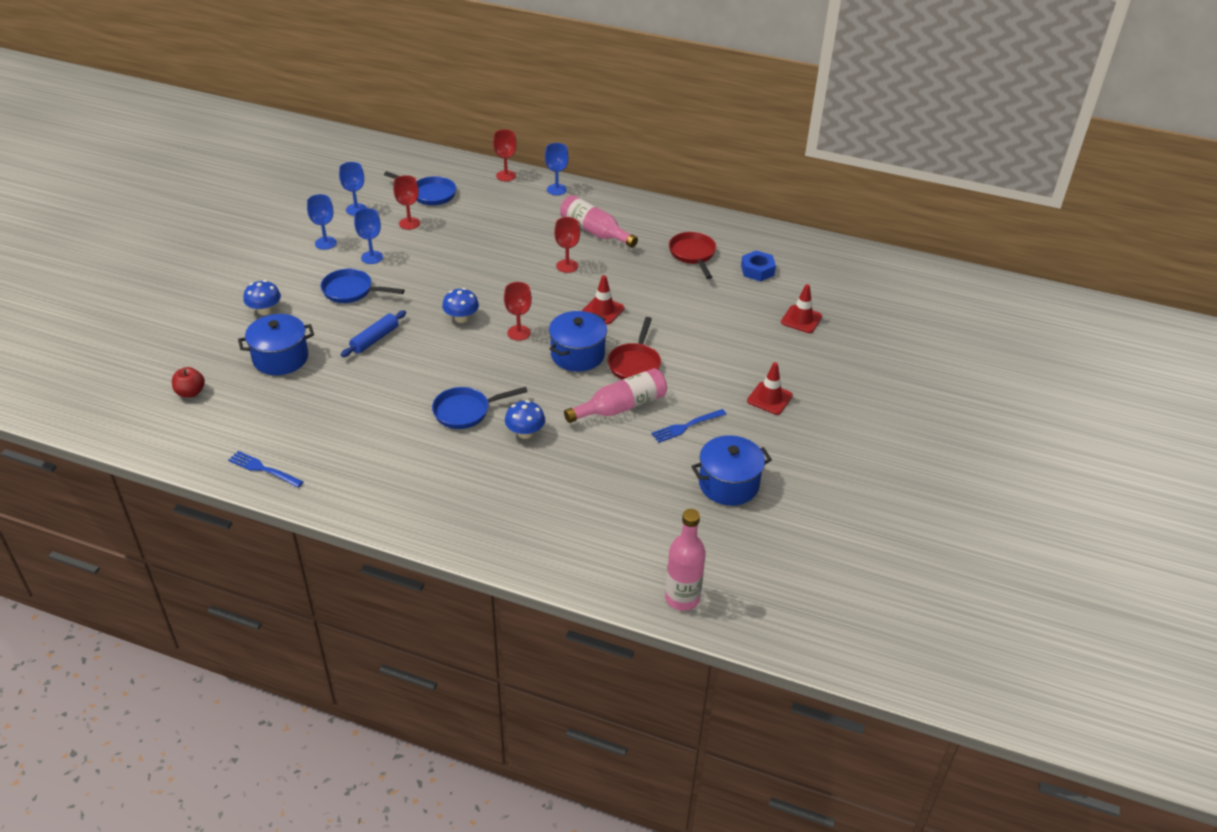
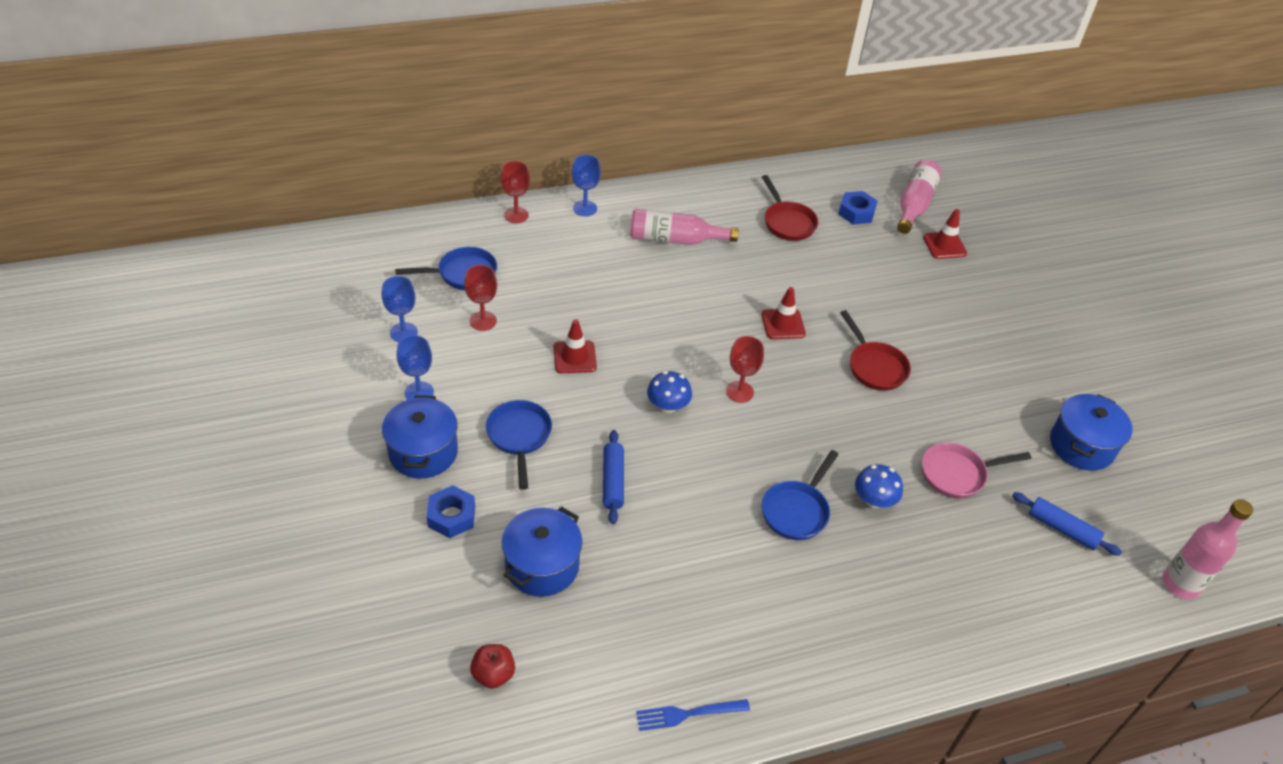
camera: 40 degrees left, 5 degrees up
blue mushroom [243,280,281,315] -> blue nut [427,485,475,538]
blue pan [321,269,405,303] -> blue pan turned 105 degrees clockwise [486,400,552,490]
blue goblet [354,208,383,264] -> none
blue pot [549,311,607,372] -> blue pot moved to [382,395,458,479]
red goblet [554,217,580,273] -> none
pink bottle [564,368,667,423] -> pink bottle moved to [897,160,942,234]
blue fork [651,409,726,443] -> none
red pan [669,232,716,279] -> red pan turned 150 degrees counterclockwise [762,175,818,241]
red traffic cone [747,362,793,415] -> red traffic cone moved to [553,319,597,373]
none -> pink pan [922,442,1031,499]
none -> blue rolling pin [1012,492,1122,556]

